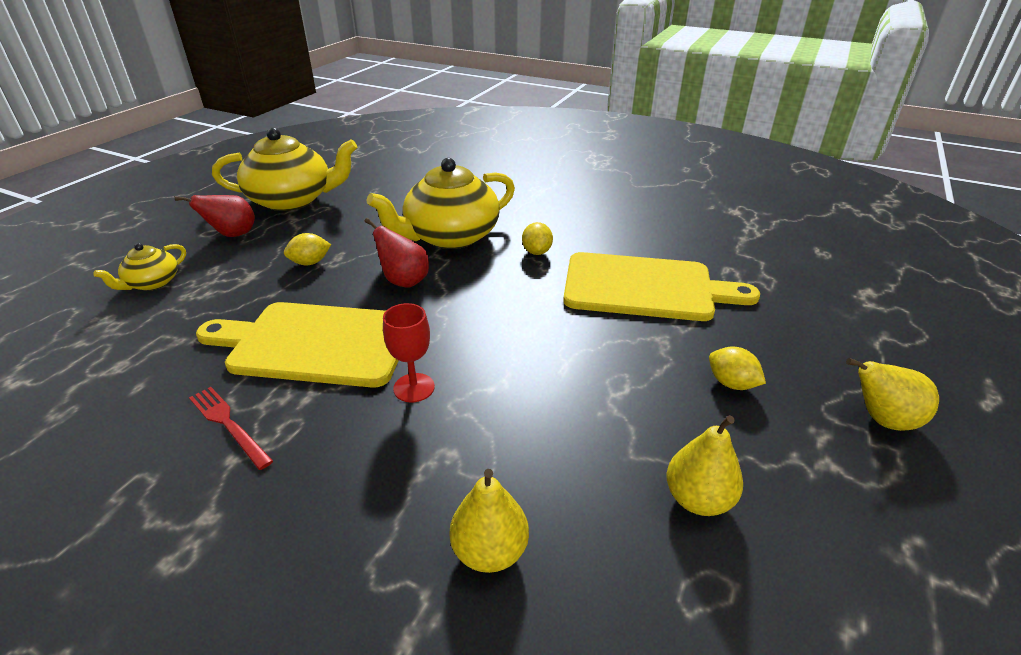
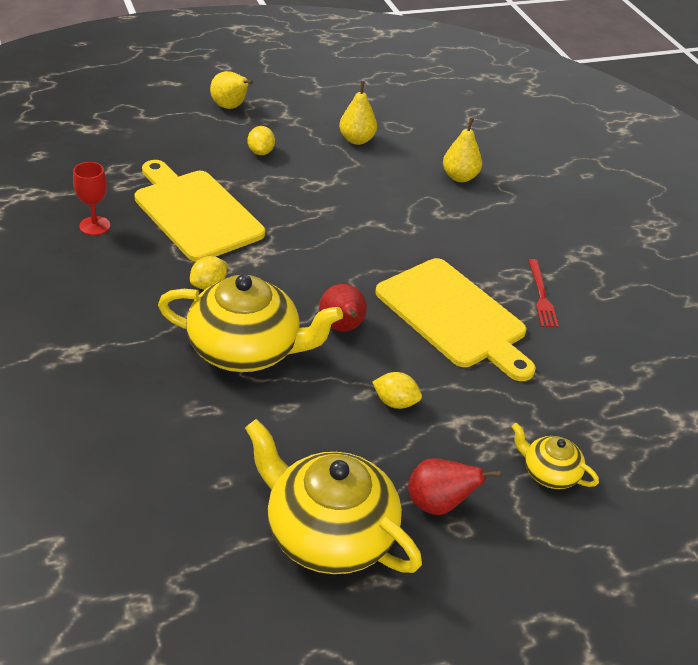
camera: 140 degrees left, 5 degrees up
yellow teapot [93,243,186,291] -> yellow teapot turned 135 degrees counterclockwise [512,423,599,489]
red goblet [383,303,435,402] -> red goblet moved to [73,162,110,235]

